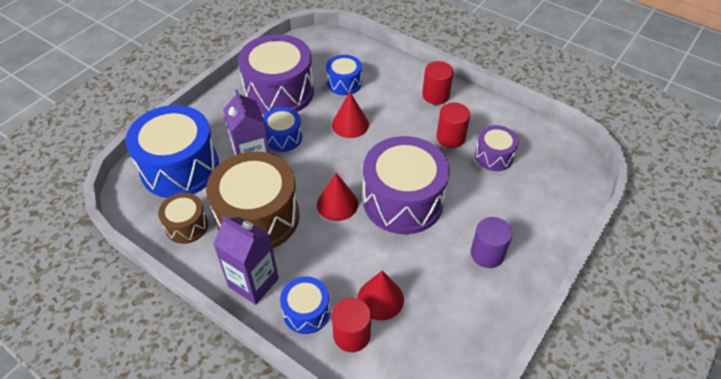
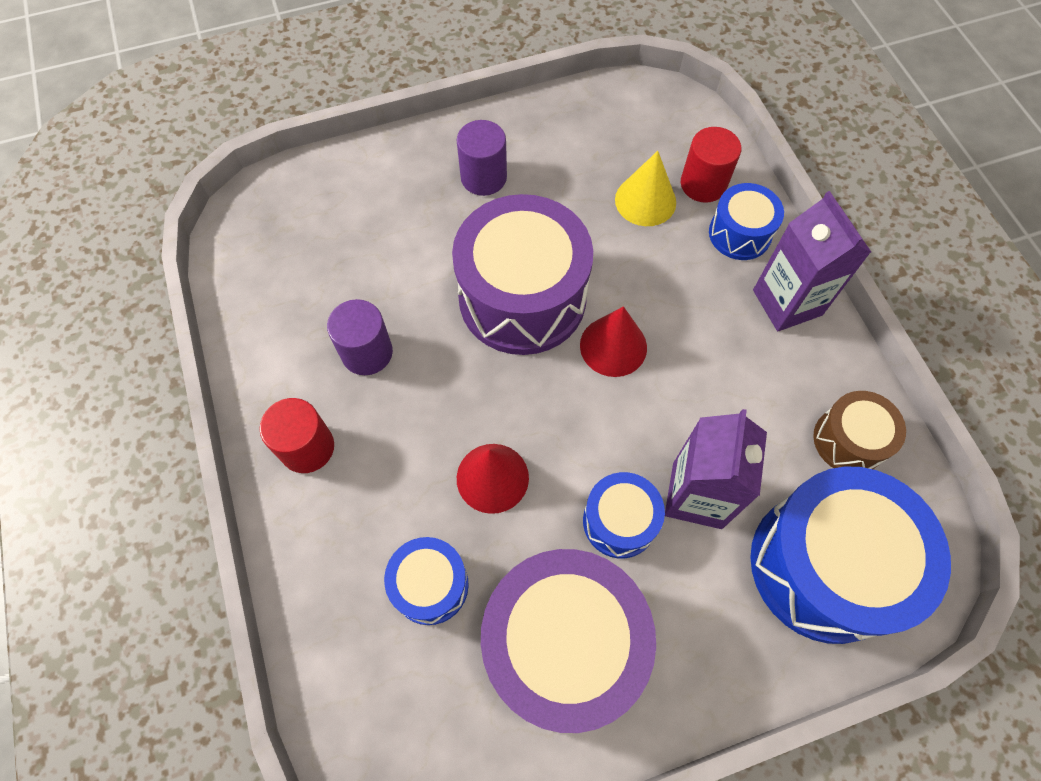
camera: 145 degrees left, 15 degrees up
brown drum [206,151,299,248] -> none
red cone [358,271,404,320] -> yellow cone [615,151,676,226]
red cylinder [436,103,470,148] -> purple cylinder [327,299,393,375]
purple drum [475,125,519,171] -> none

